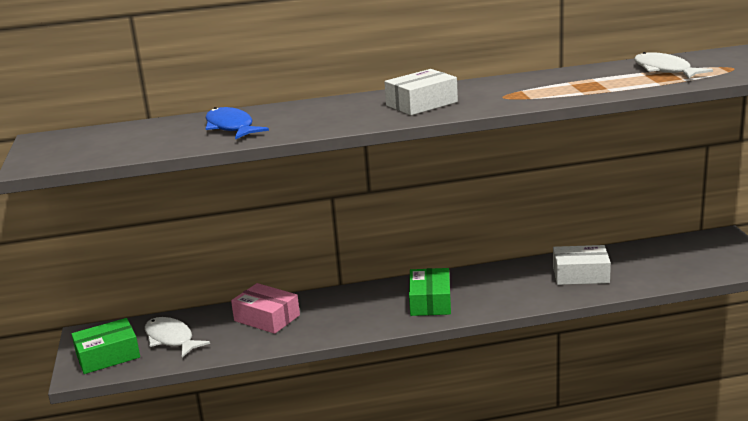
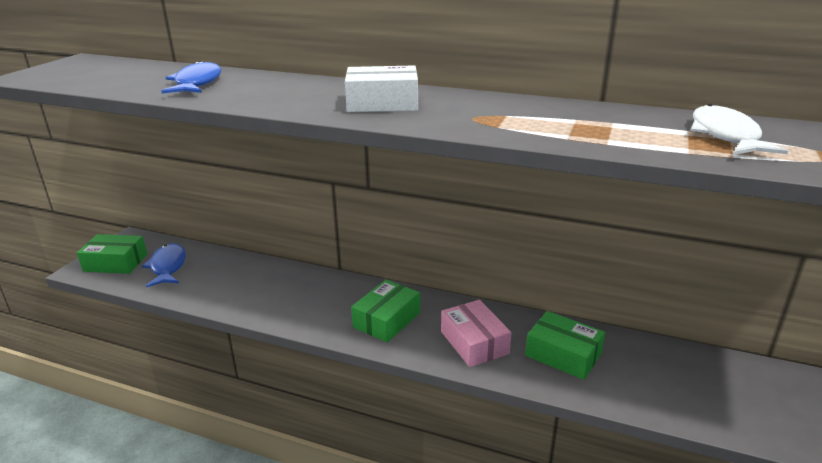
camera: 30 degrees right, 5 degrees up
white fish [145,317,210,358] -> blue fish [142,243,186,287]
pink box [231,283,300,334] -> pink box moved to [441,300,511,367]
white box [553,245,611,285] -> green box [525,311,605,380]

